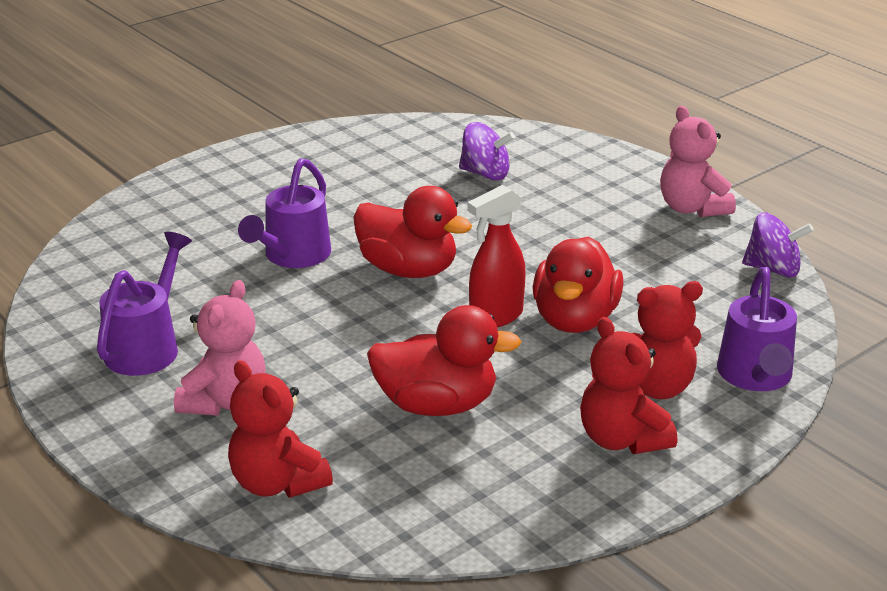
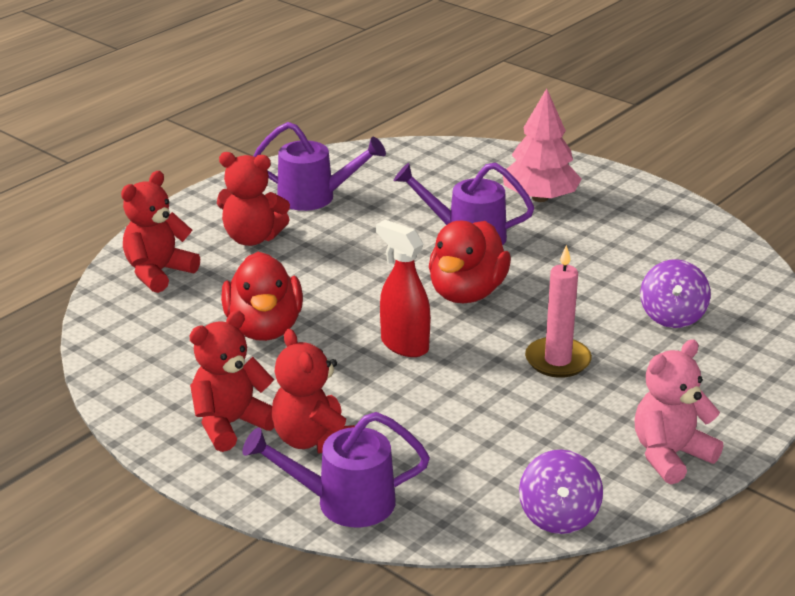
camera: 80 degrees right, 0 degrees up
pink teddy bear [174,280,265,416] -> red teddy bear [217,152,290,246]
red duck [533,237,624,333] -> none
none -> pink tree [503,88,582,202]
none -> pink candle [525,245,592,378]

